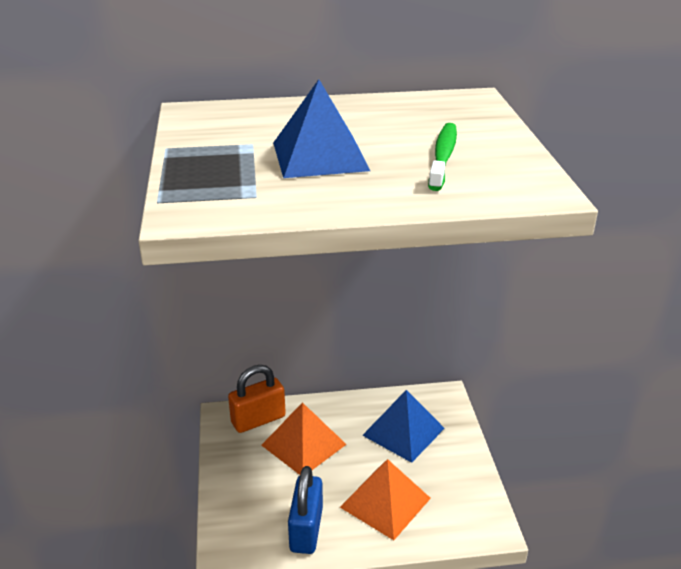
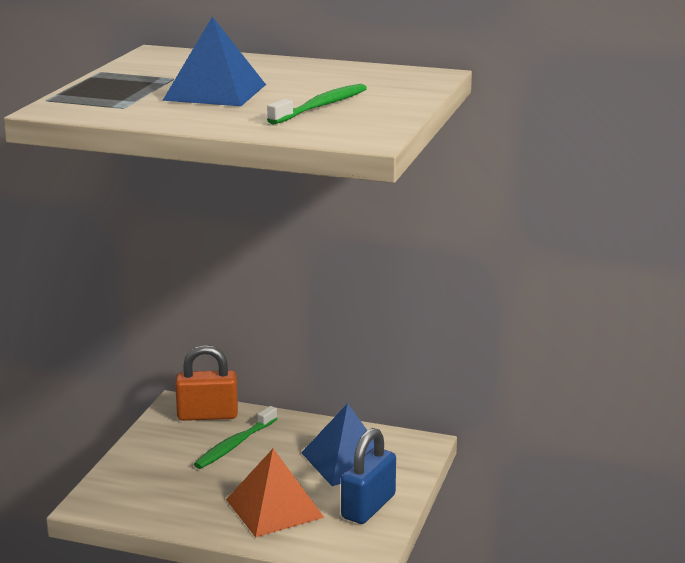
camera: 25 degrees right, 10 degrees down
orange pyramid [261,402,347,475] -> green toothbrush [194,406,277,469]
blue padlock [288,466,323,554] -> blue padlock moved to [341,428,396,524]

